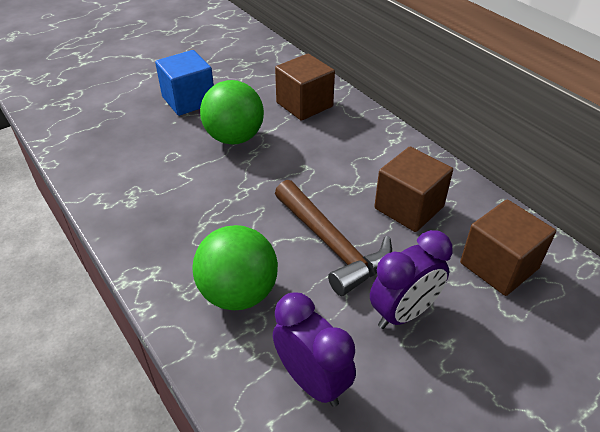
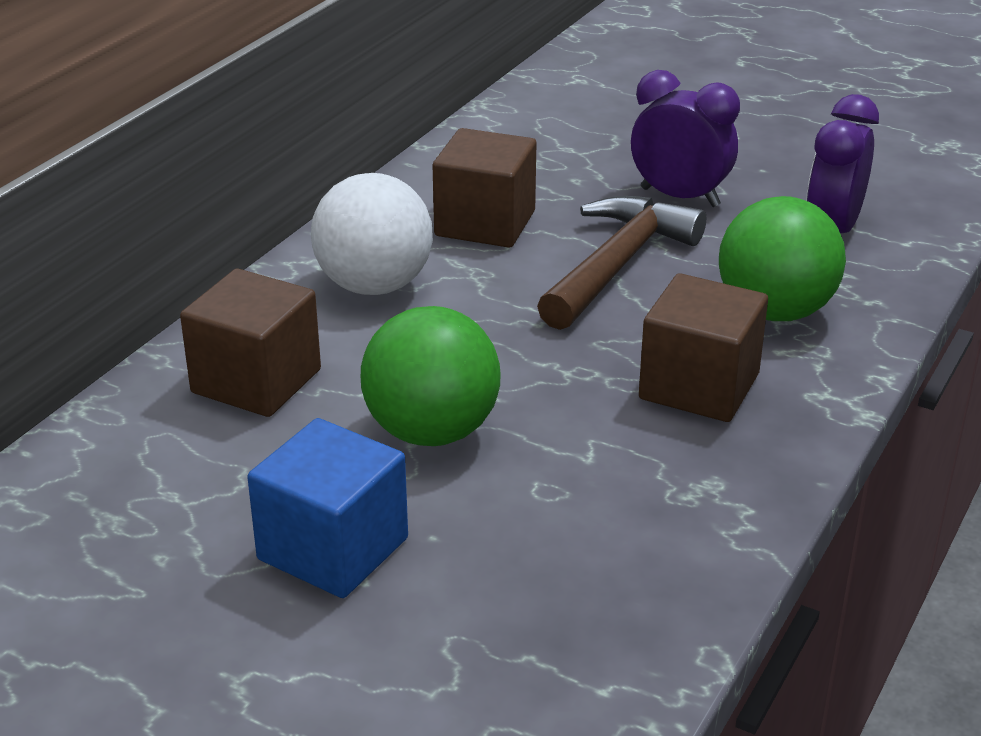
camera: 115 degrees left, 10 degrees down
brown cube [460,200,556,296] -> brown cube moved to [639,273,768,422]
none -> white ball [311,173,433,295]

